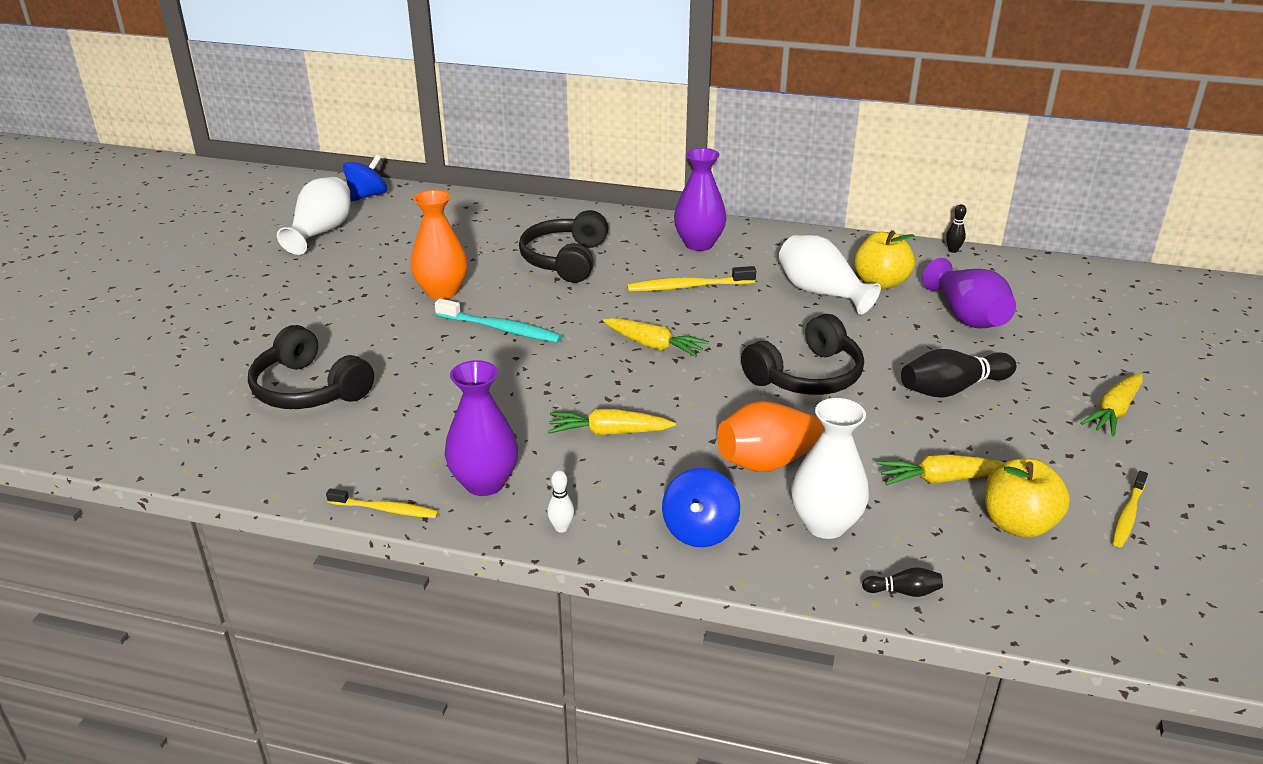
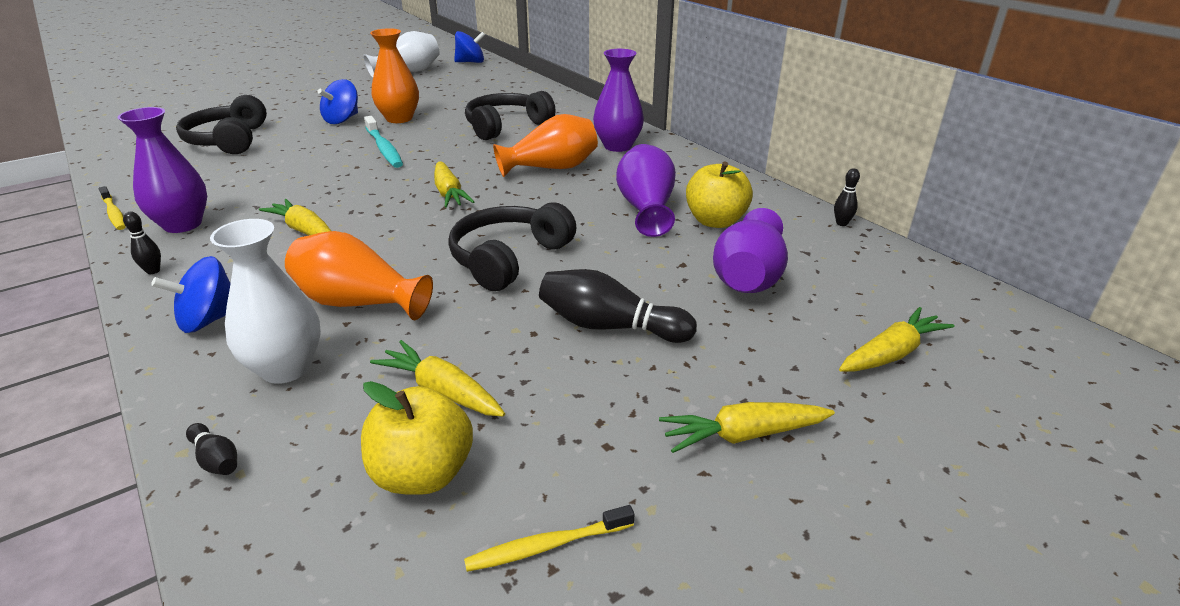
camera: 40 degrees right, 0 degrees up
white bowling pin [547,470,574,533] -> black bowling pin [123,212,161,274]
yellow toothbrush [627,266,756,292] -> orange vase [493,114,598,177]
black headphones [741,314,864,395] -> black headphones turned 120 degrees clockwise [448,202,577,291]
white vase [778,235,881,315] -> purple vase [616,144,676,237]
none -> blue spinning top [317,79,358,124]
none -> yellow carrot [839,307,954,372]

